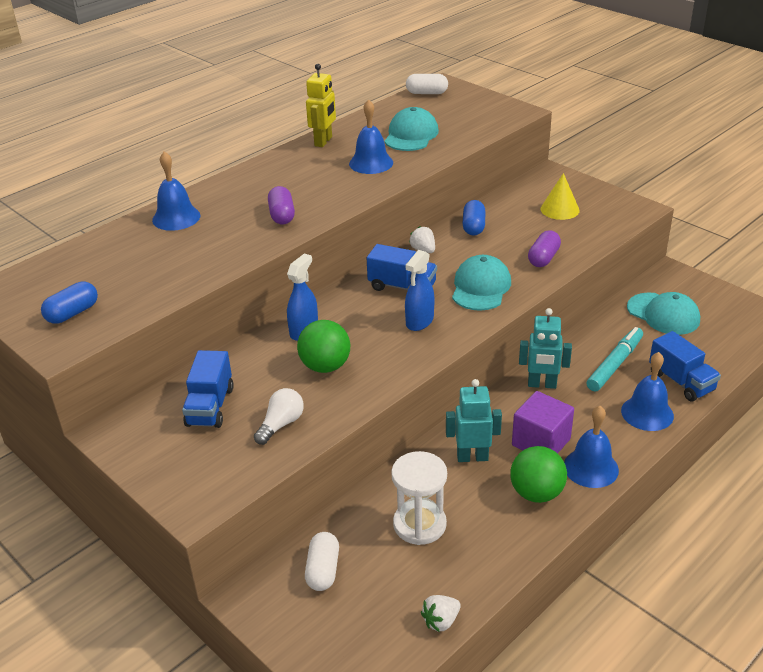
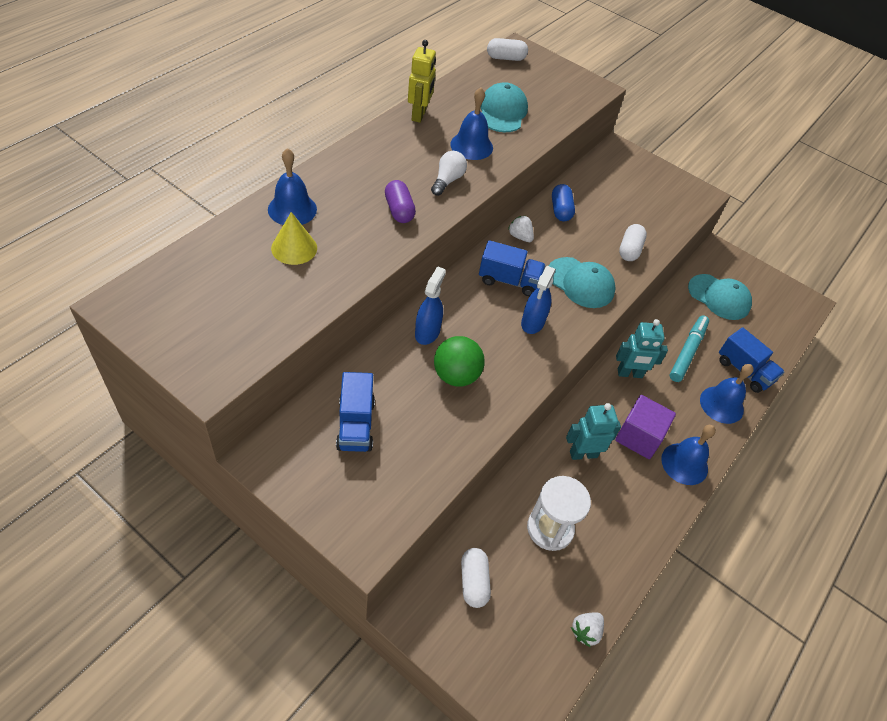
camera: 15 degrees left, 15 degrees up
blue capsule [41,282,98,324] -> none
white light bulb [254,388,304,445] -> white light bulb moved to [431,151,467,196]
turquoise cap [452,255,511,311] -> turquoise cap turned 120 degrees clockwise [549,257,616,308]
green ball [510,446,567,503] -> none
purple capsule [528,230,561,267] -> white capsule [619,224,647,261]
yellow cone [540,173,580,220] -> yellow cone moved to [271,212,317,265]

